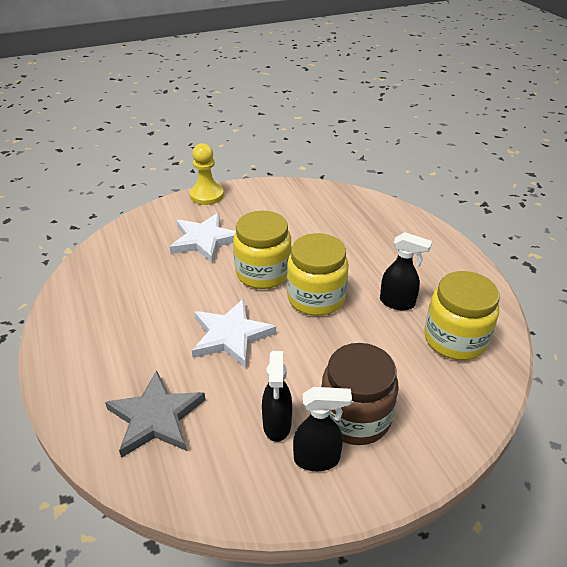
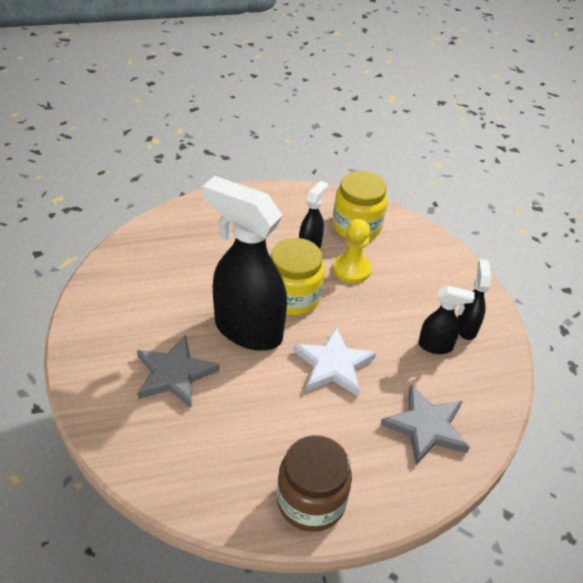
camera: 85 degrees left, 5 degrees up
white star [170,213,236,263] -> grey star [137,335,220,408]
yellow pawn [190,143,224,205] -> yellow pawn moved to [333,219,371,284]
yellow jar [233,211,292,289] -> black spray bottle [202,176,287,351]
brown jar [321,343,399,445] -> brown jar moved to [277,435,352,532]

